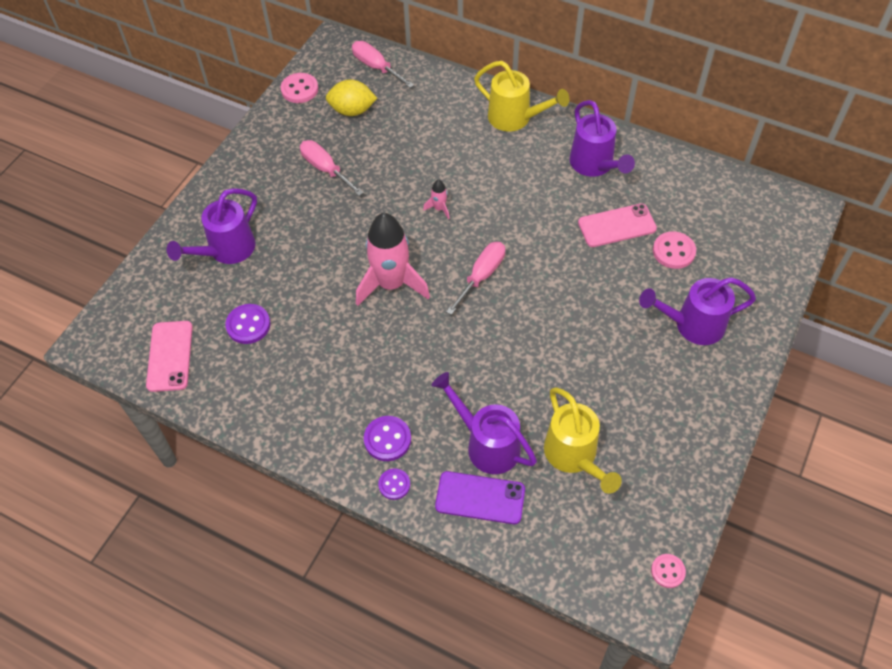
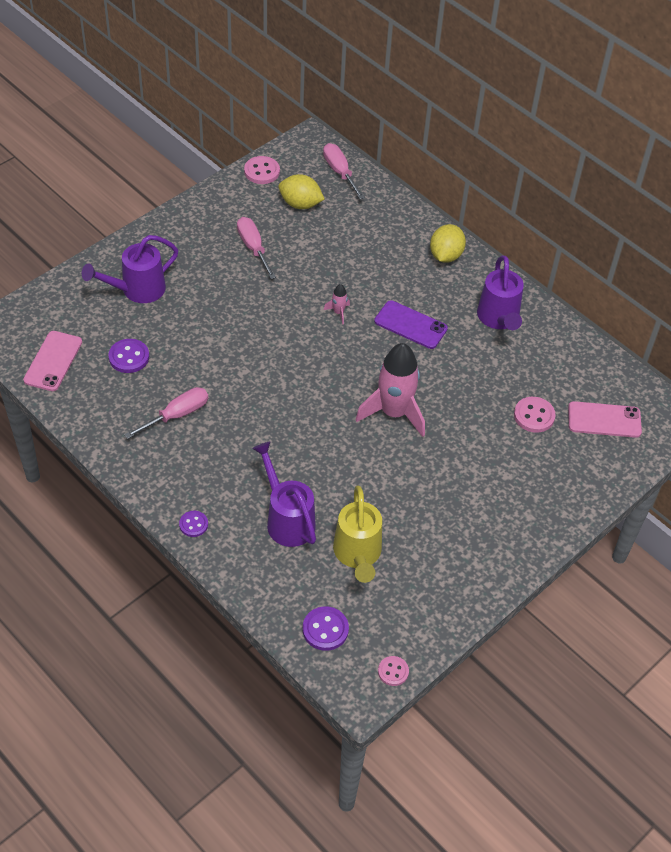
camera: 15 degrees right, 5 degrees down
pink rocket [356,213,430,306] -> pink rocket moved to [355,343,425,437]
purple button [364,416,411,461] -> purple button moved to [303,606,349,651]
purple phone [435,471,525,524] -> purple phone moved to [374,300,448,349]
pink screwdriver [446,242,505,315] -> pink screwdriver moved to [124,387,208,439]
yellow watering can [474,61,569,132] -> yellow lemon [430,224,466,263]
pink phone [578,203,657,247] -> pink phone moved to [568,401,642,438]
purple watering can [639,277,756,345] -> none

